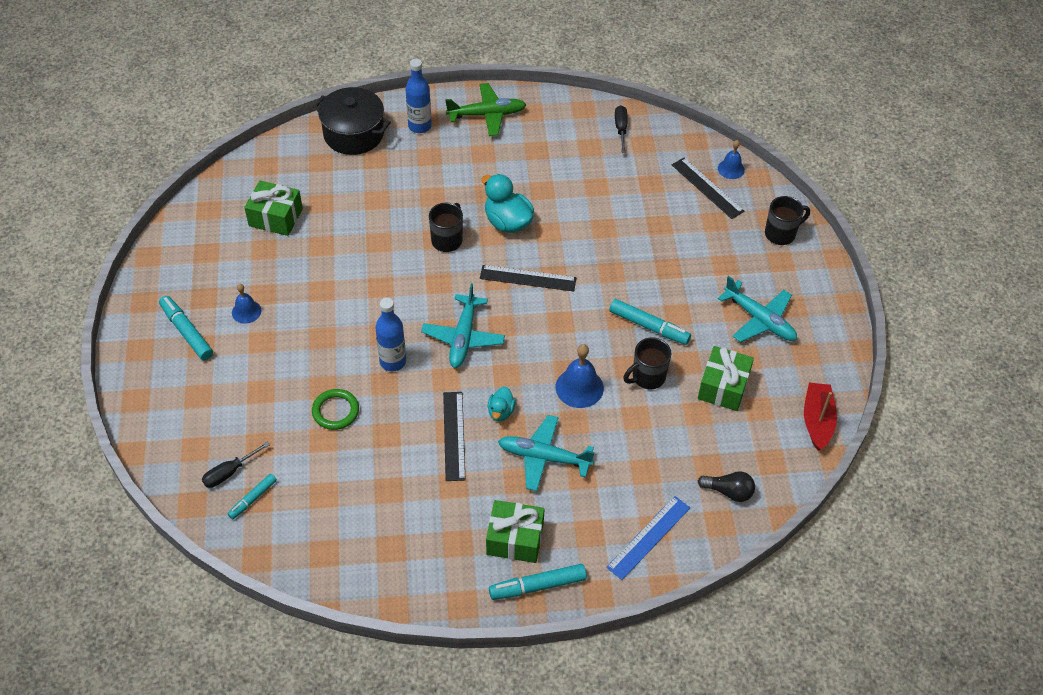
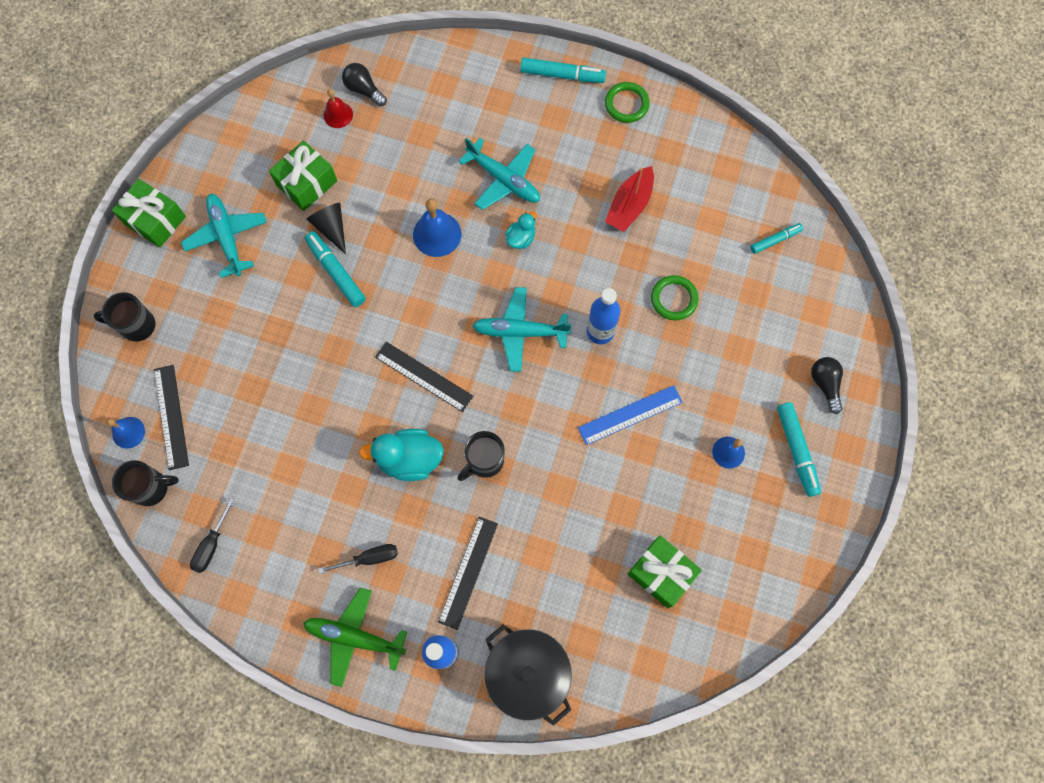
camera: 155 degrees left, 20 degrees up
black screwdriver [202,442,270,488] -> black screwdriver moved to [318,544,398,574]
turquoise plane [421,283,505,368] -> turquoise plane turned 120 degrees counterclockwise [472,287,572,372]
black ruler [443,392,466,481] -> black ruler moved to [438,517,498,630]
turquoise duck [481,174,534,233] -> turquoise duck turned 105 degrees clockwise [359,429,444,481]
green gift [486,500,545,563] -> green gift moved to [112,179,186,248]
blue ruler [606,496,690,580] -> blue ruler moved to [578,385,683,445]
black mug [623,338,671,389] -> black mug moved to [112,460,179,506]
red boat [804,383,837,451] -> red boat moved to [605,166,654,232]
none -> black cone [306,203,346,254]
none -> red bell [324,89,353,128]
none -> green ring [605,82,650,123]
none -> black light bulb [811,357,843,414]

